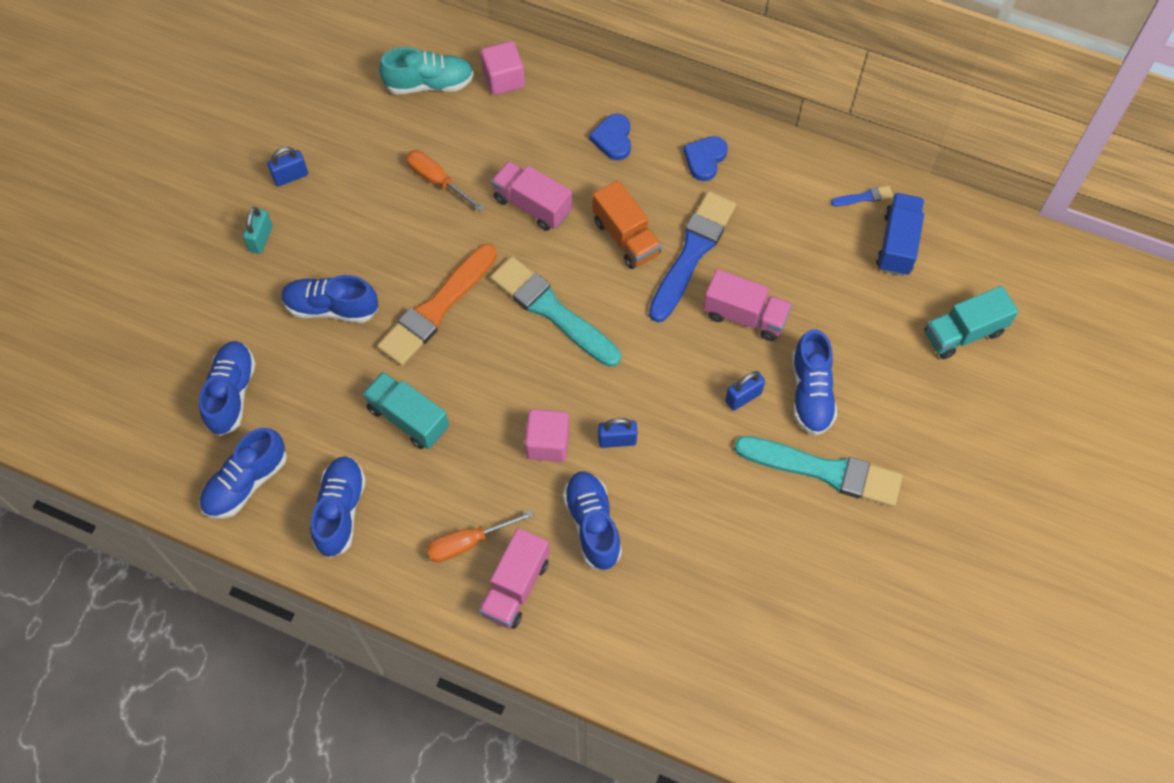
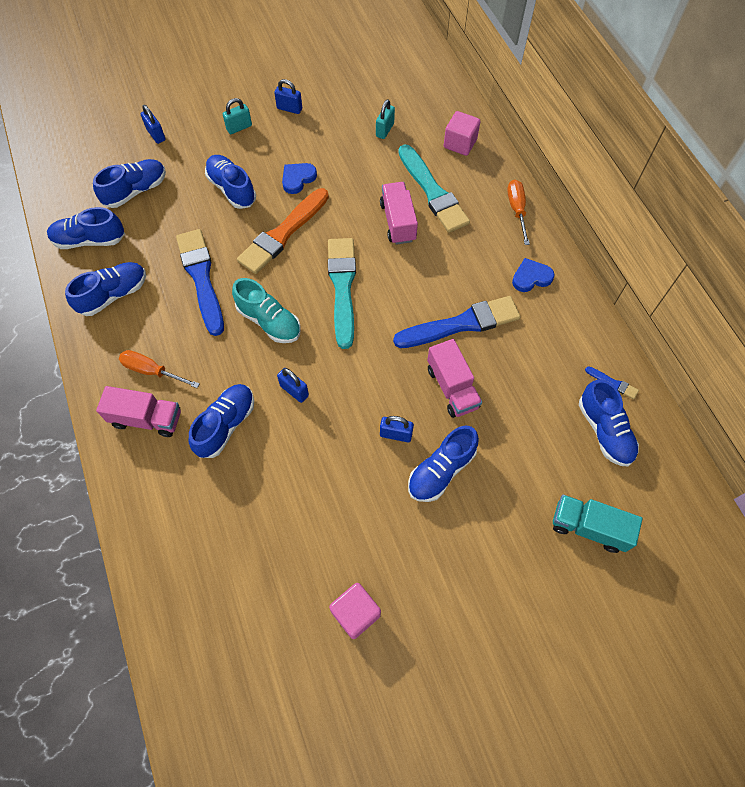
camera: 45 degrees right, 0 degrees up
turquoise truck [362,372,449,449] -> blue brush [176,229,224,336]
orange brush [377,244,497,366] -> orange brush turned 45 degrees counterclockwise [237,188,329,274]
turquoise shoe [379,47,474,94] -> turquoise shoe moved to [232,278,301,343]
orange screwdriver [406,150,485,212] -> orange screwdriver moved to [507,180,530,245]
pink truck [479,528,549,629] -> pink truck turned 150 degrees counterclockwise [96,386,181,437]
pink cube [525,409,569,462] -> pink cube moved to [329,583,381,639]
blue heart [589,114,631,160] -> blue heart moved to [282,163,317,194]
orange truck [593,180,662,269] -> none
turquoise brush [734,436,903,507] -> turquoise brush moved to [398,144,470,233]
blue truck [876,193,924,276] -> blue shoe [579,379,639,466]
none -> blue padlock [140,105,166,144]
none -> turquoise padlock [376,99,395,139]

